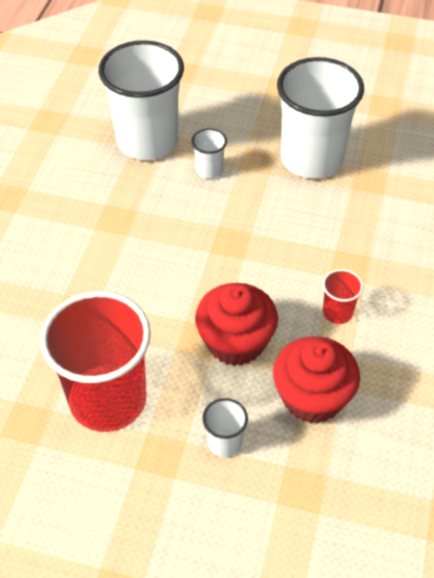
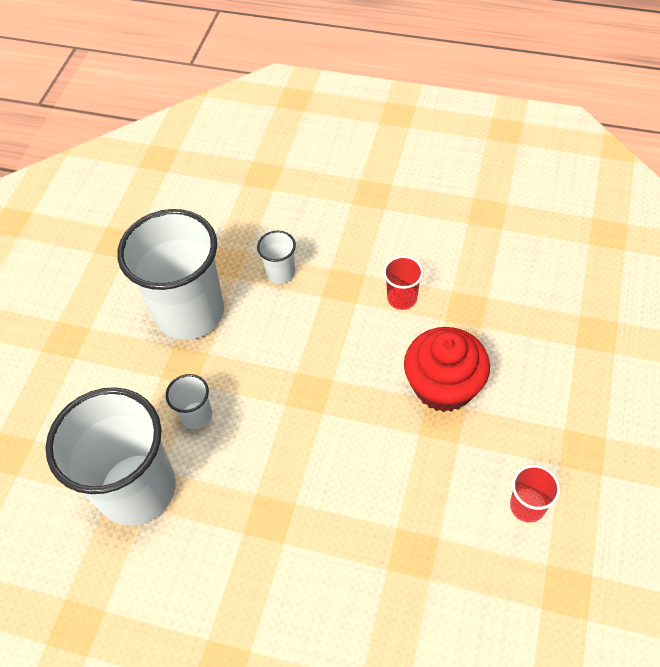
camera: 85 degrees left, 5 degrees up
red cup [40,291,151,432] -> red cup [510,465,560,523], size x0.43
white cup [202,398,248,457] -> white cup moved to [257,230,296,284]
red cupcake [273,336,360,424] -> none

